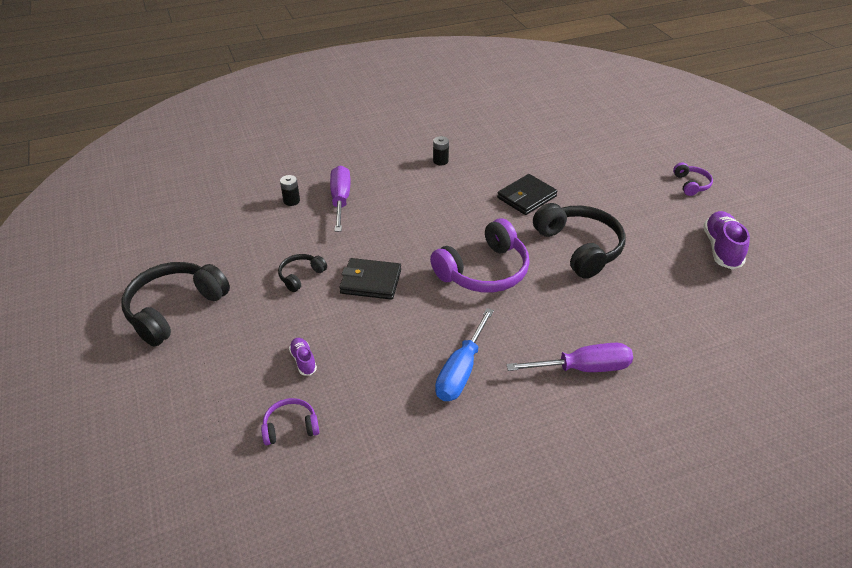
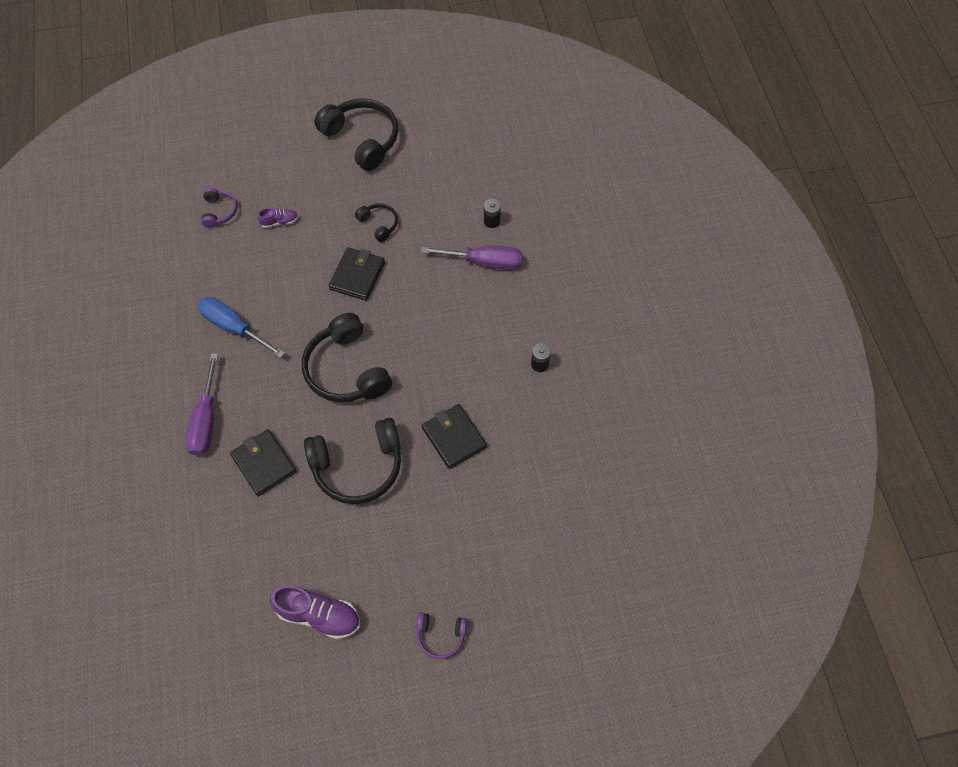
camera: 100 degrees right, 20 degrees up
purple headphones [430,218,530,293] -> black headphones [302,313,392,402]
none -> black wallet [230,429,297,496]

